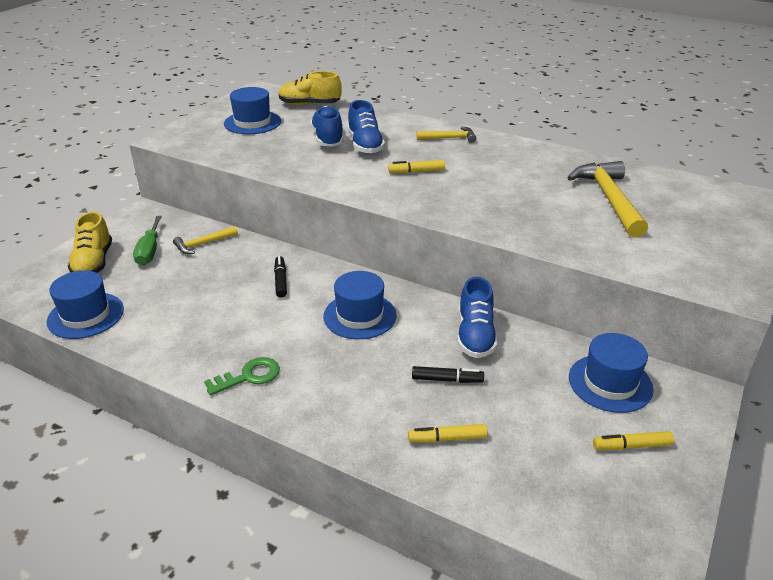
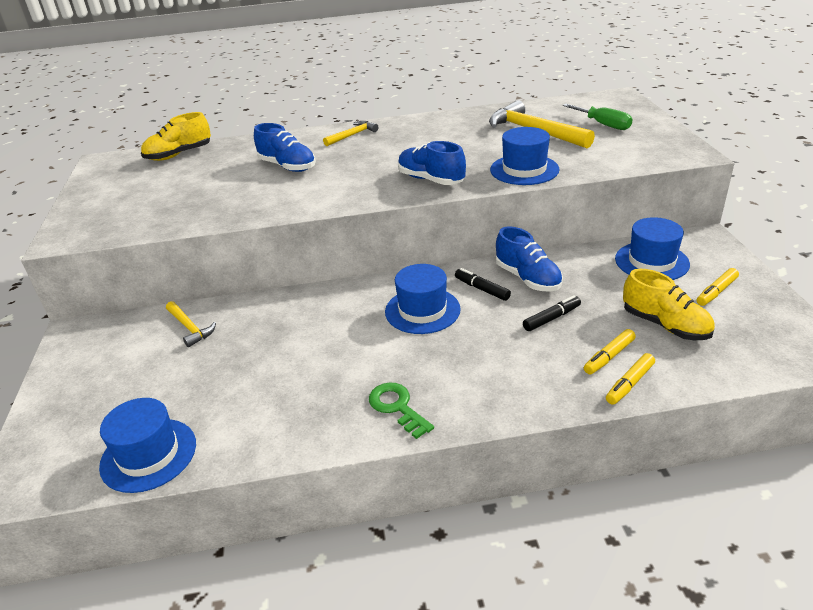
camera: 35 degrees left, 0 degrees up
yellow shoe [68,212,112,273] -> yellow shoe moved to [623,269,715,340]
green screwdriver [133,216,162,265] -> green screwdriver moved to [563,104,633,130]
yellow hammer [173,226,238,254] -> yellow hammer turned 60 degrees counterclockwise [166,301,216,347]
green key [204,357,280,396] -> green key turned 60 degrees counterclockwise [369,383,434,439]
blue hat [224,87,281,134] -> blue hat moved to [490,127,560,185]
black marker [274,256,287,298] -> black marker moved to [455,268,511,301]
blue shoe [310,106,344,147] -> blue shoe moved to [398,141,466,185]
yellow marker [388,160,445,173] -> yellow marker moved to [606,353,655,405]

